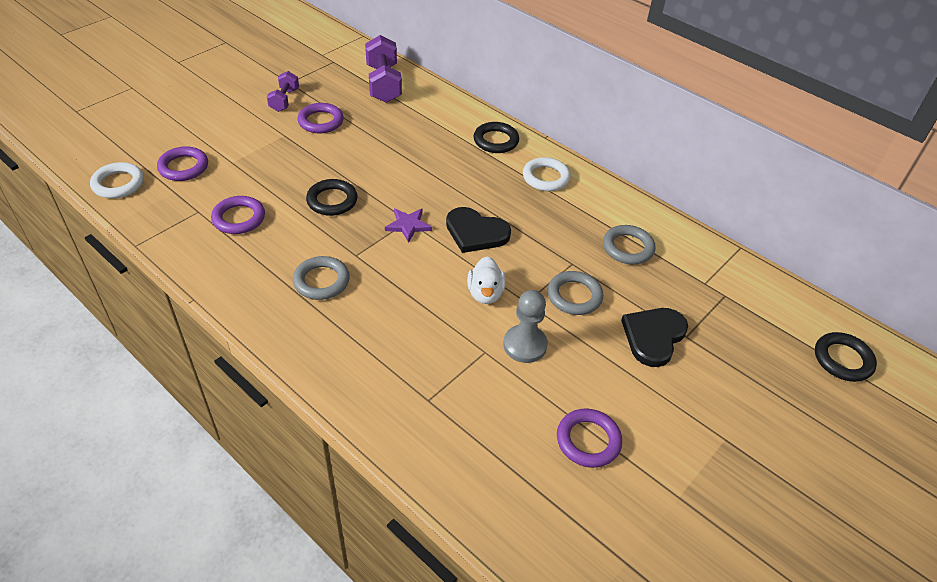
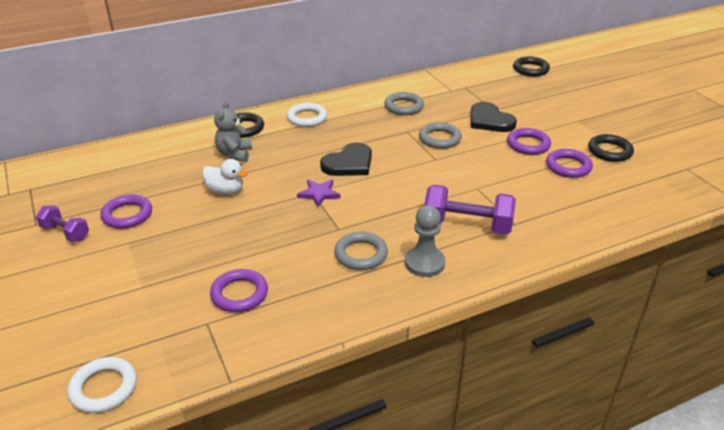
camera: 65 degrees left, 10 degrees down
purple ring [157,146,208,181] -> purple ring moved to [507,128,551,155]
black ring [306,179,358,216] -> black ring moved to [588,134,634,162]
purple dumbbell [365,35,402,103] -> purple dumbbell moved to [424,185,516,235]
white duck [467,256,506,304] -> white duck moved to [202,159,248,194]
grey pawn [503,290,548,363] -> grey pawn moved to [405,205,445,277]
none -> grey teddy bear [214,101,252,162]

